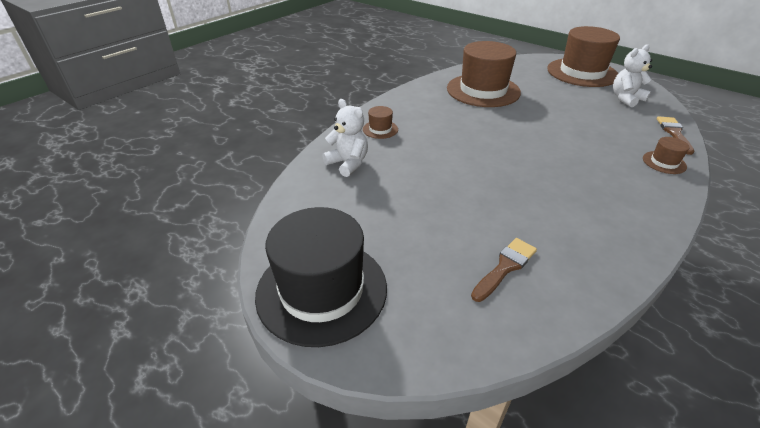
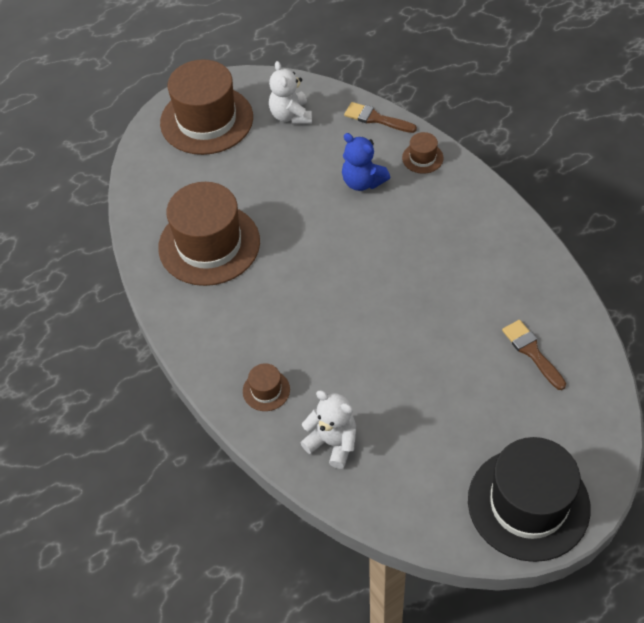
camera: 70 degrees left, 15 degrees up
white teddy bear [322,99,368,177] -> white teddy bear turned 60 degrees clockwise [300,390,356,469]
none -> blue teddy bear [342,133,390,191]

